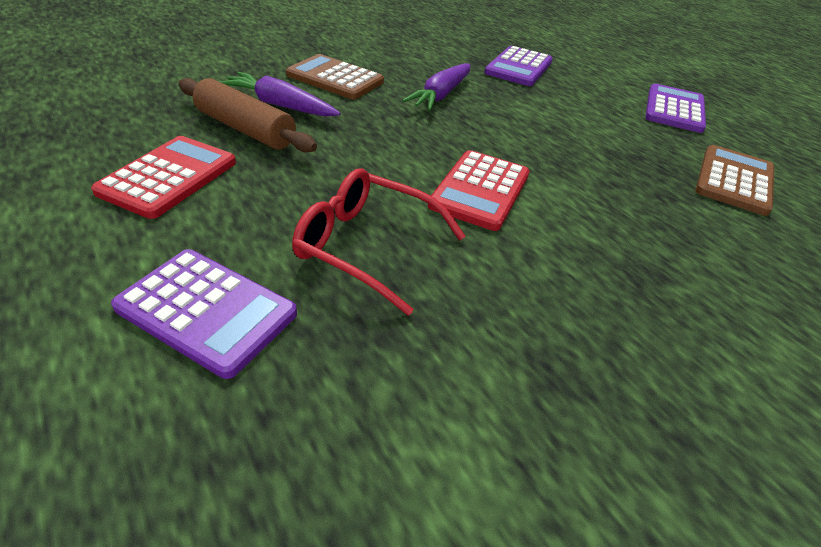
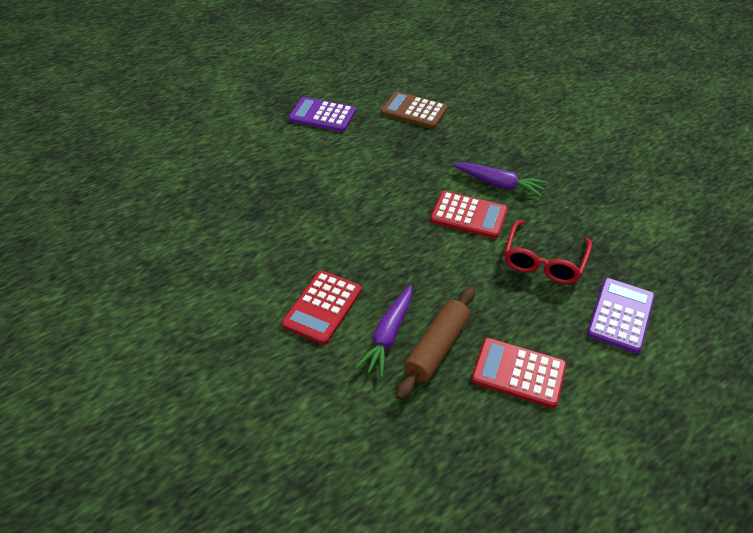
camera: 90 degrees left, 5 degrees up
brown calculator [286,54,384,99] -> red calculator [282,271,362,345]
purple carrot [402,63,471,110] -> purple carrot moved to [453,162,547,197]
purple calculator [484,46,553,86] -> none

